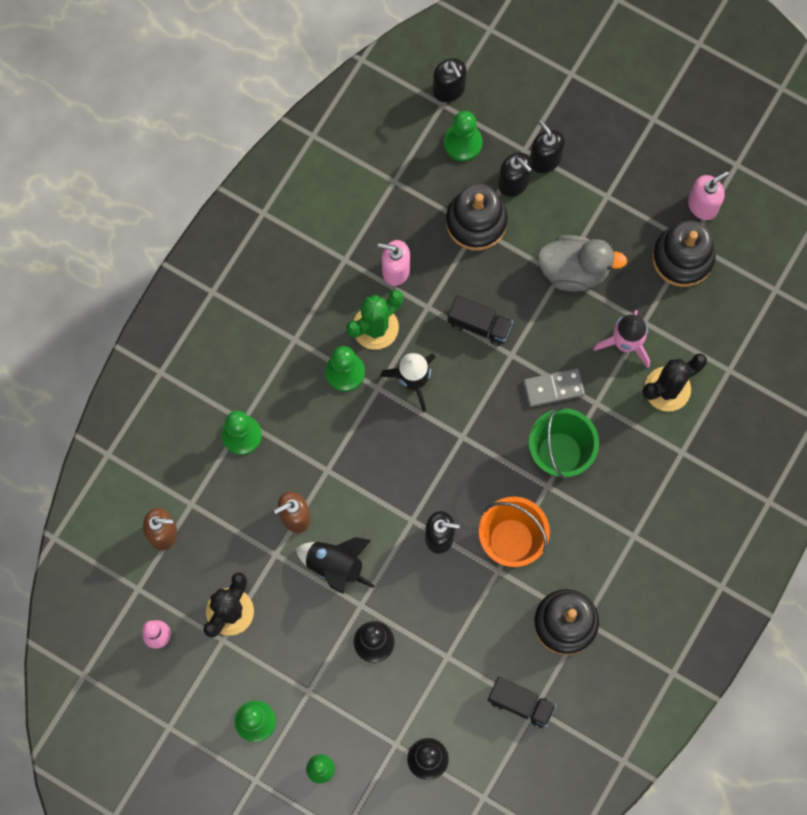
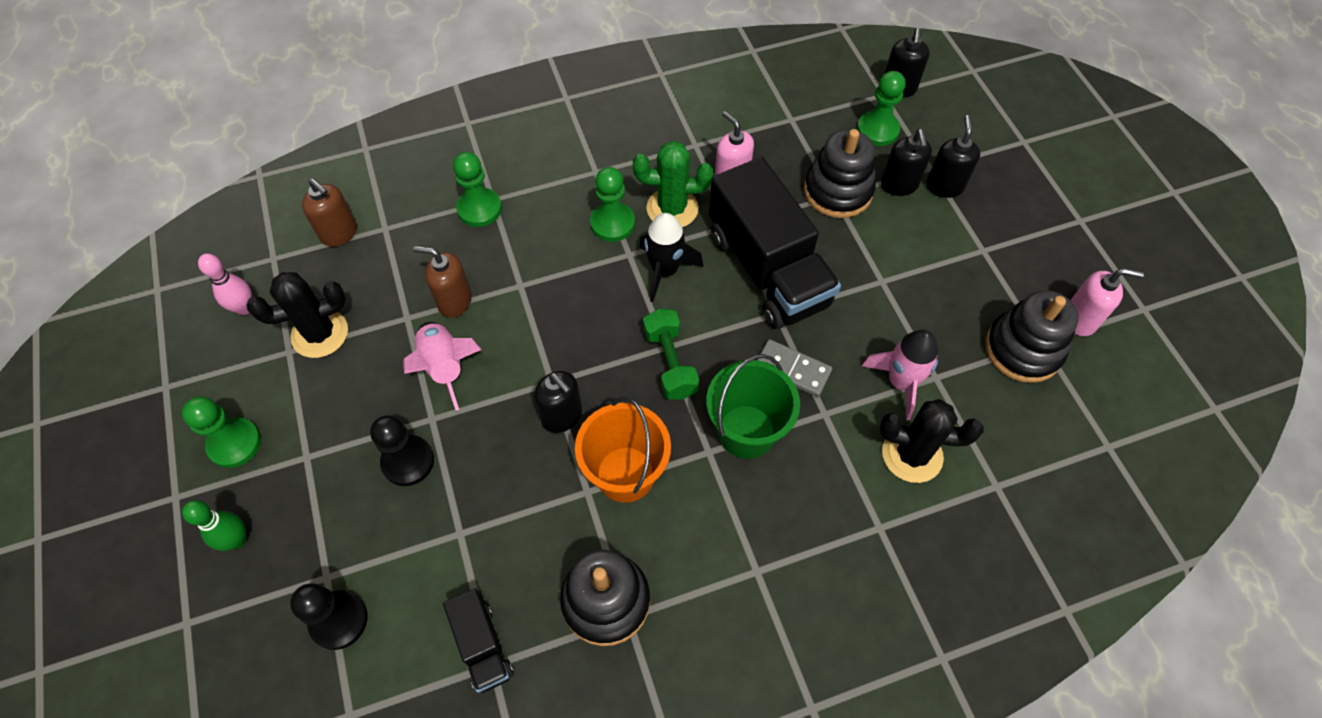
camera: 40 degrees right, 15 degrees down
black rocket [296,537,375,594] -> pink rocket [403,322,482,411]
black truck [447,295,513,346] -> black truck [709,157,841,329], size x2.10
grey duck [537,235,627,292] -> none
none -> green dumbbell [643,309,699,400]

